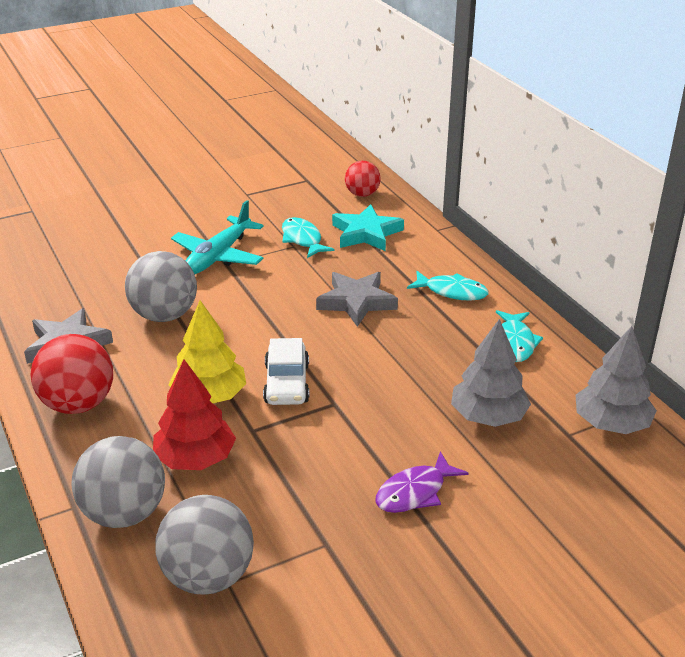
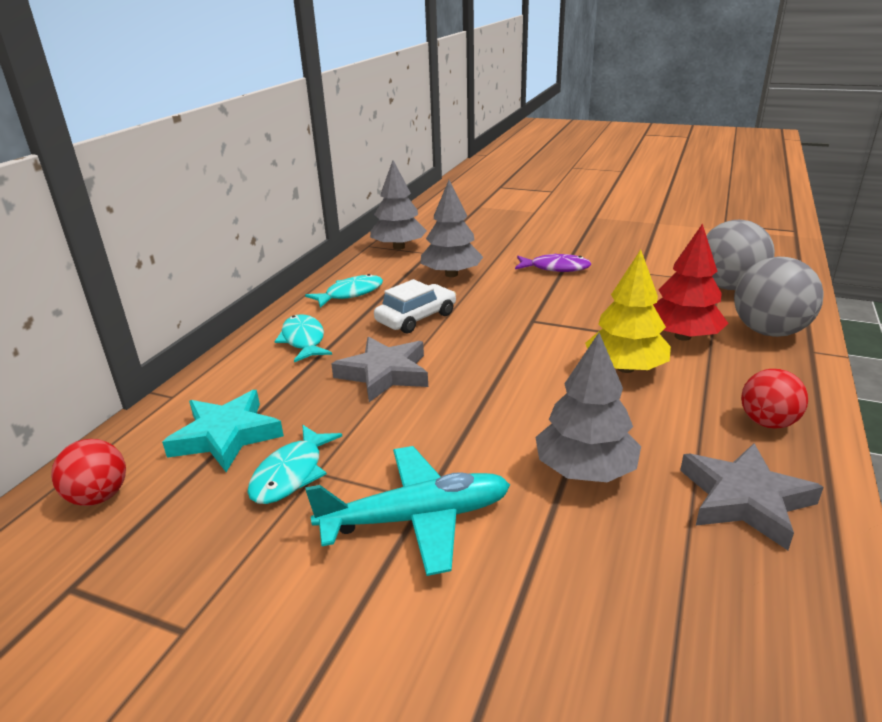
camera: 130 degrees left, 5 degrees down
red ball [31,334,113,414] -> red ball [741,369,808,429], size x0.61
grey ball [125,251,197,322] -> grey tree [535,333,641,482]
white car [263,338,309,405] -> white car moved to [374,279,456,334]

